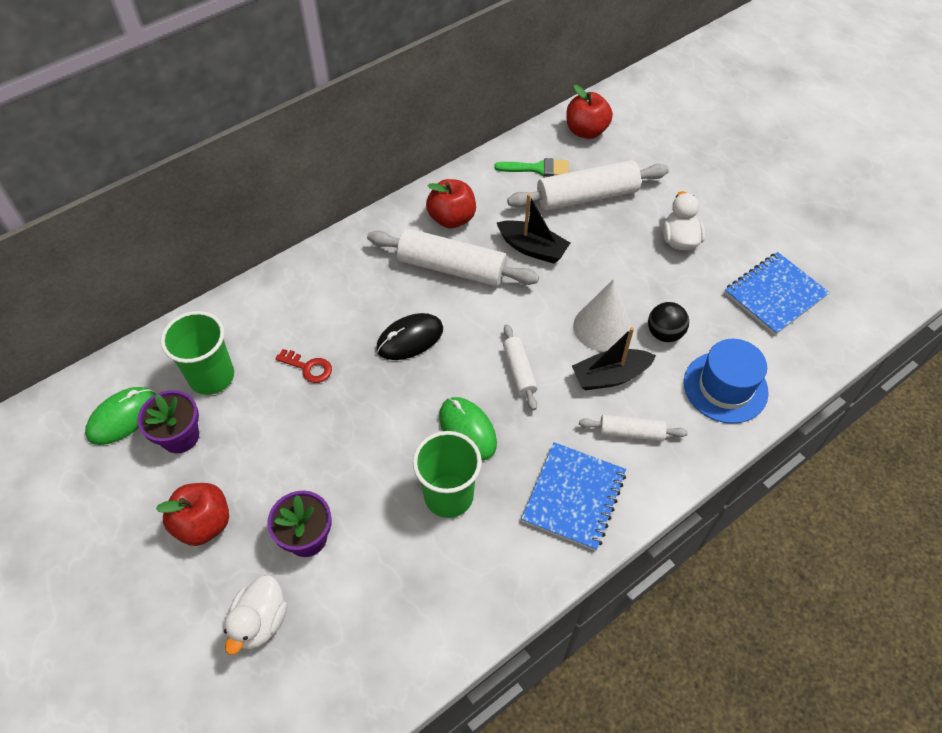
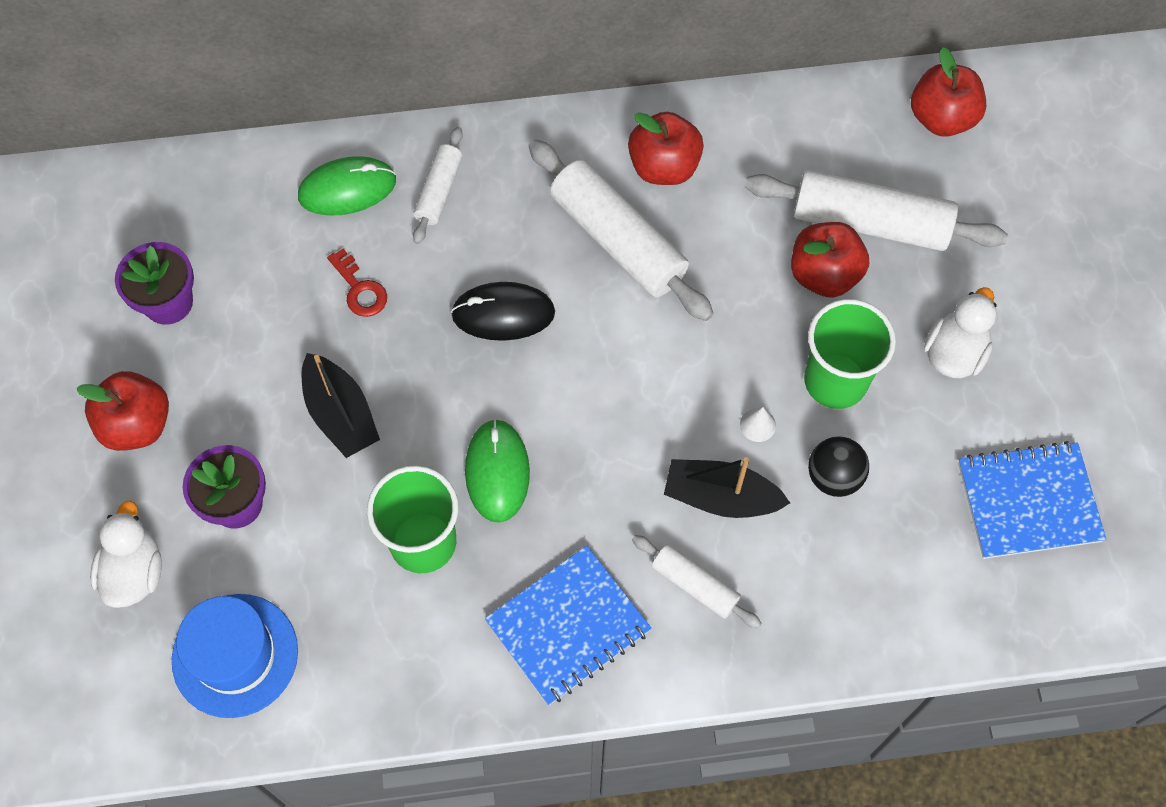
camera: 30 degrees right, 10 degrees up
green mouse [85,387,156,445] -> green mouse moved to [298,156,396,216]
green cup [161,311,234,395] -> green cup moved to [804,299,896,409]
white duck [224,575,287,655] -> white duck turned 135 degrees clockwise [90,500,162,608]
green brush [494,158,569,177] -> none
black boat [497,194,570,263] -> black boat moved to [301,353,380,458]
white rolling pin [503,324,538,410] -> white rolling pin moved to [413,127,463,244]
white cone [573,279,632,352] -> white cone [740,407,776,442], size x0.42
blue hat [684,339,769,424] -> blue hat moved to [172,594,298,718]
none -> red apple [791,222,869,298]

